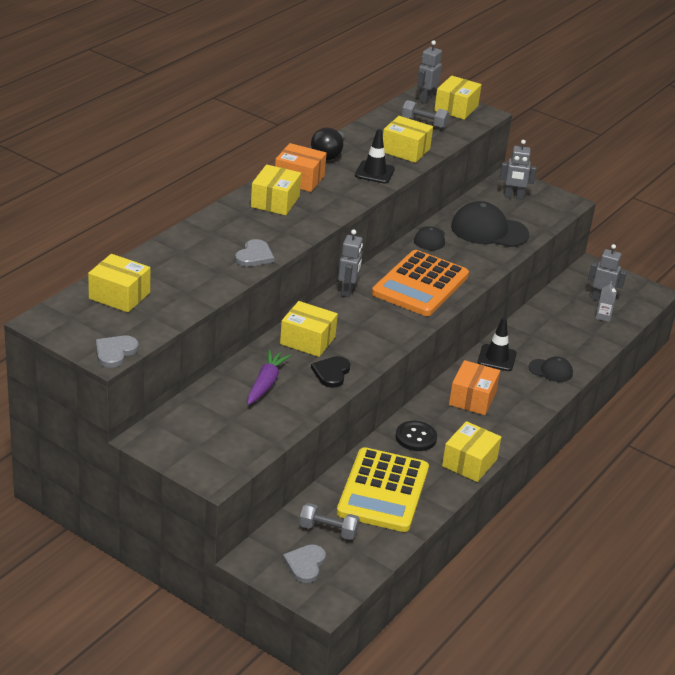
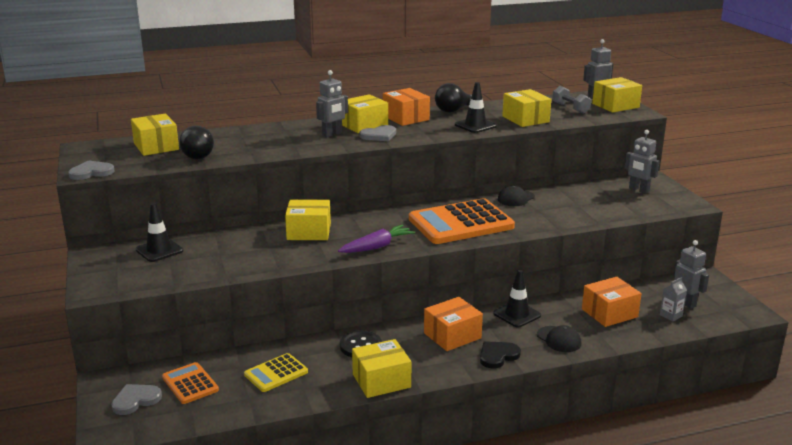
camera: 40 degrees right, 10 degrees down
grey heart [235,239,274,267] -> grey heart moved to [360,125,396,141]
purple carrot [247,349,291,405] -> purple carrot moved to [338,224,415,253]
yellow box [280,301,338,357] -> yellow box turned 60 degrees counterclockwise [285,200,331,240]
grey dumbbell [299,503,360,540] -> orange calculator [162,362,219,404]
black heart [311,356,350,388] -> black heart moved to [480,341,521,368]
yellow calculator [337,447,429,532] -> yellow calculator [244,353,308,392], size x0.51
grey robot [338,229,363,297] -> grey robot moved to [316,70,348,137]
black cap [451,201,529,247] -> none
none -> black traffic cone [135,203,183,262]
none -> black light bulb [179,126,214,159]
none -> orange box [582,277,642,327]

